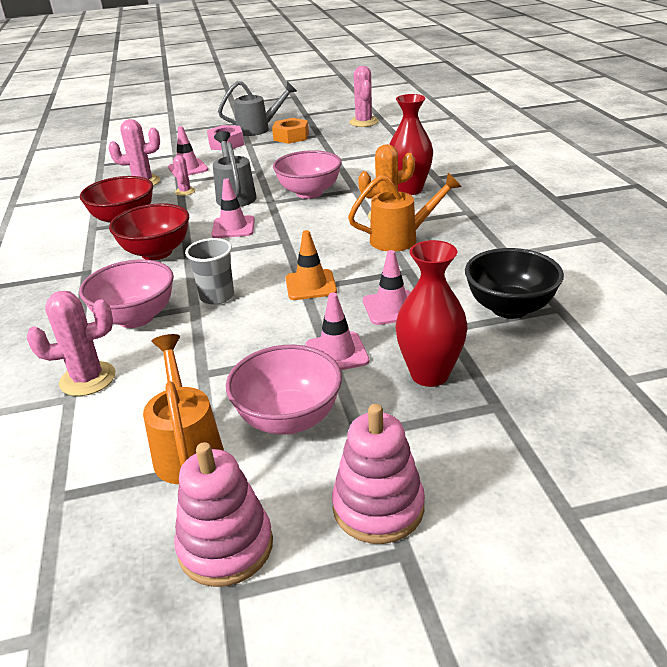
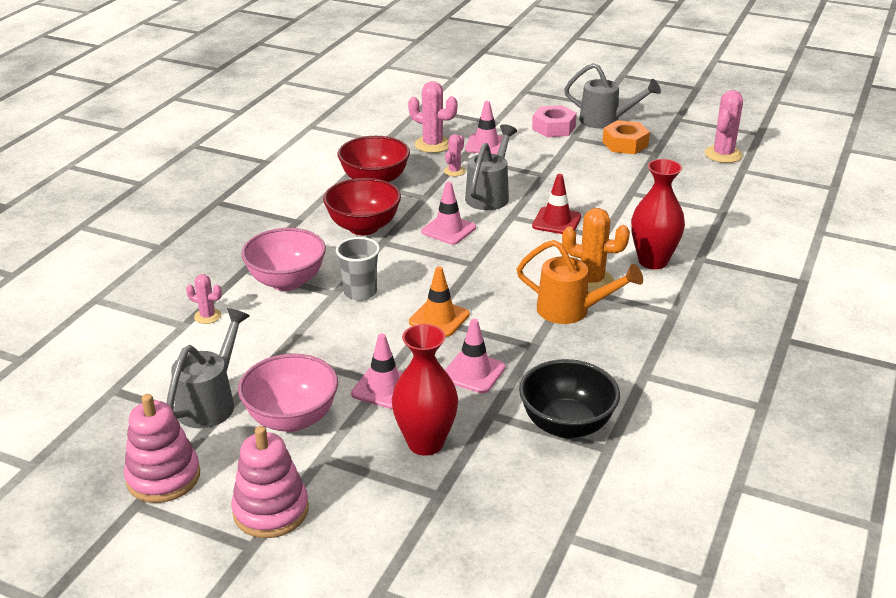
camera: 35 degrees right, 0 degrees up
pink cactus [27,291,115,396] -> pink cactus [186,274,222,324], size x0.57
orange watering can [143,334,224,484] -> grey watering can [167,308,250,428]
pink bowl [273,150,342,199] -> red traffic cone [532,174,581,234]

